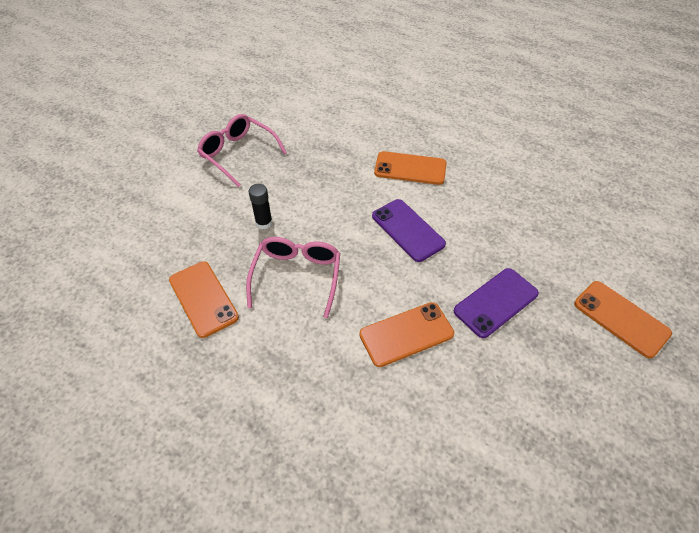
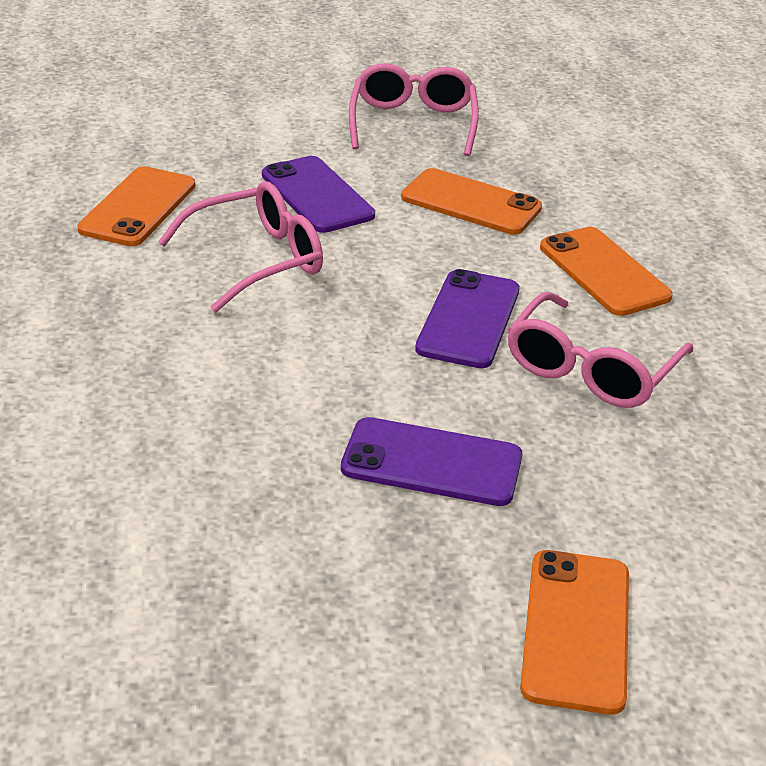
camera: 50 degrees right, 15 degrees down
black glue stick [249,184,273,229] -> purple phone [262,156,375,233]
orange phone [359,302,454,367] -> orange phone moved to [401,168,542,235]
none -> pink glasses [508,292,693,408]

